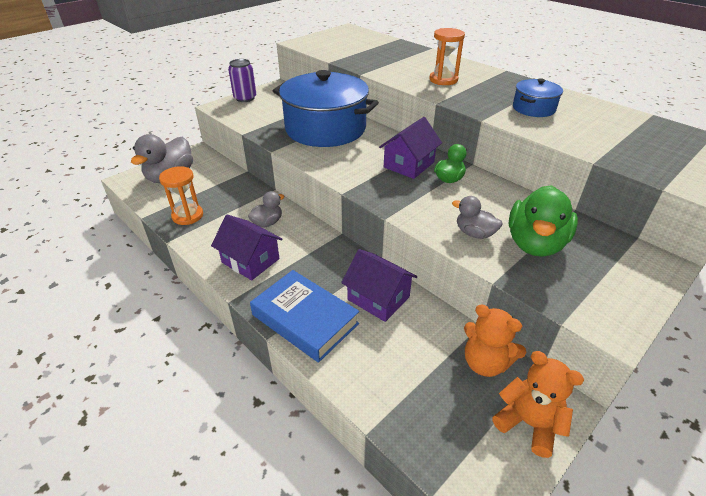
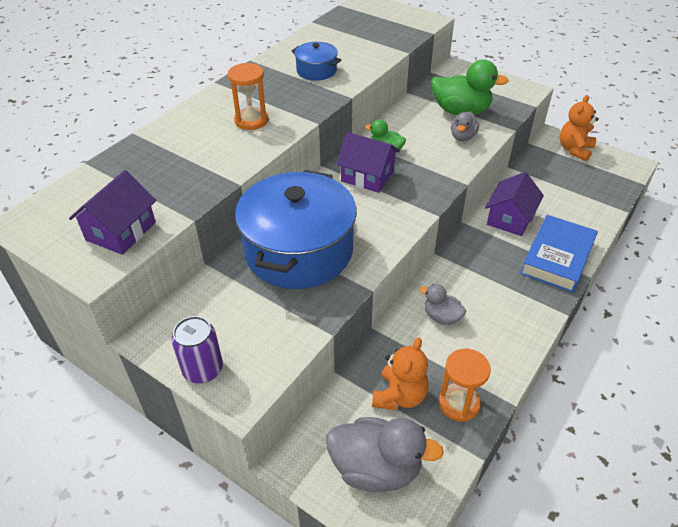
camera: 100 degrees left, 5 degrees up
purple house [211,215,283,280] -> purple house moved to [69,170,157,255]
orange teddy bear [464,304,526,377] -> orange teddy bear moved to [372,337,428,410]

